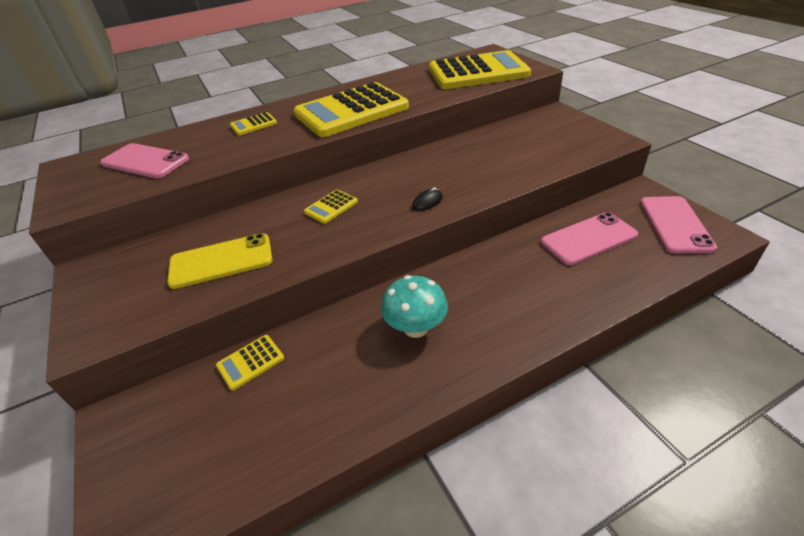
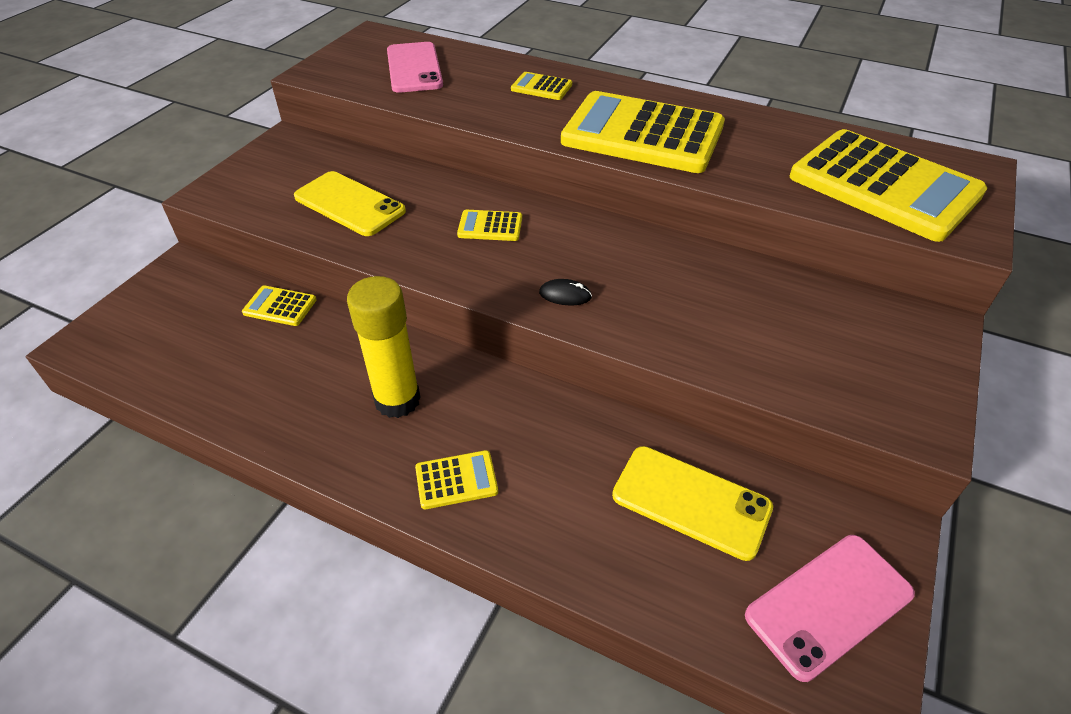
camera: 50 degrees right, 5 degrees up
turquoise mushroom [381,275,448,338] -> yellow glue stick [347,276,421,418]
pink phone [541,212,638,265] -> yellow phone [612,446,773,561]
none -> yellow calculator [415,450,498,509]

